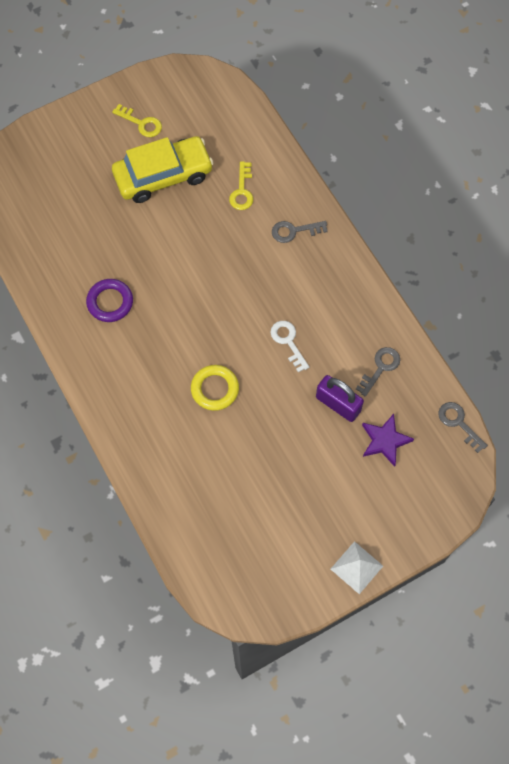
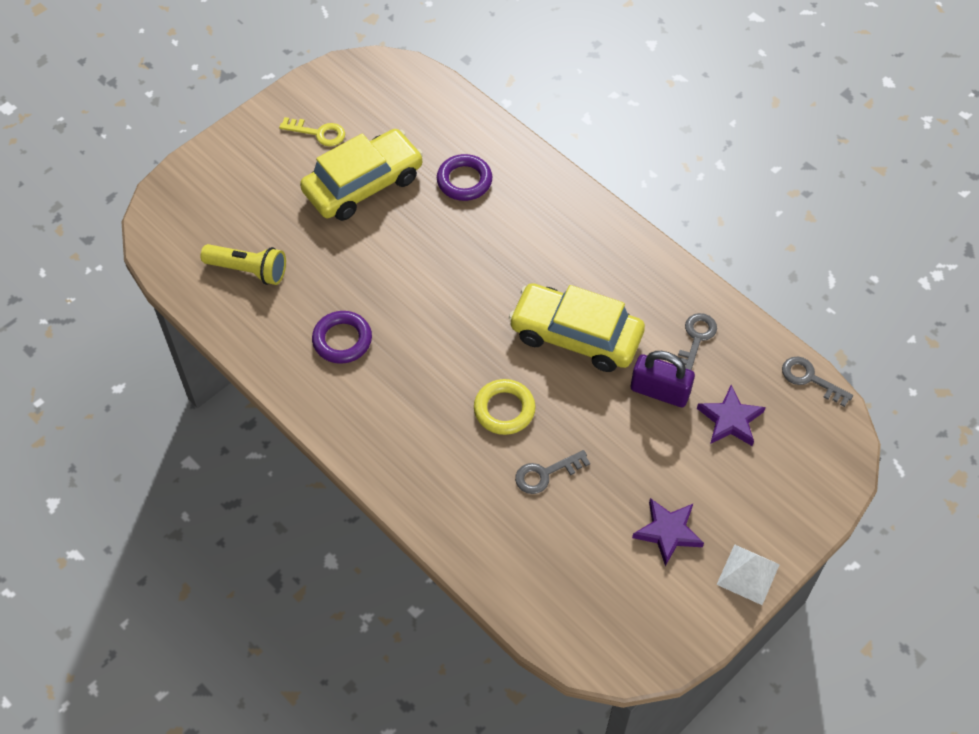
camera: 15 degrees left, 10 degrees down
yellow key [229,161,253,210] -> purple ring [437,154,492,201]
white key [270,321,309,372] -> yellow car [509,283,645,372]
grey key [272,221,328,243] -> grey key moved to [515,450,590,494]
none -> yellow flashlight [200,244,286,285]
none -> purple star [632,498,704,566]

